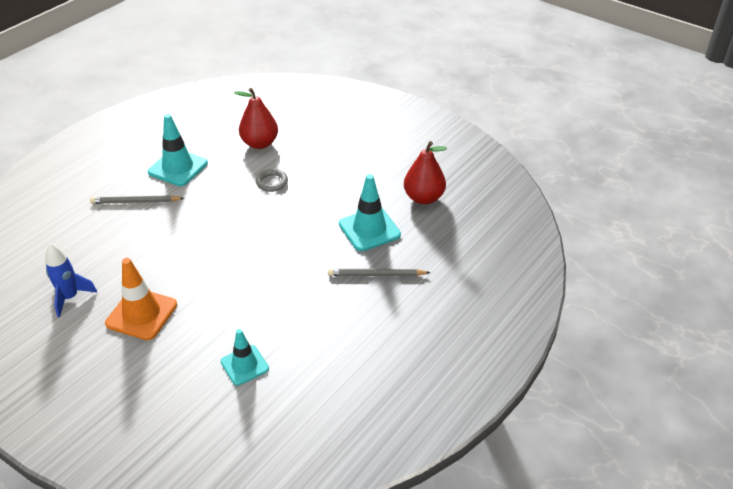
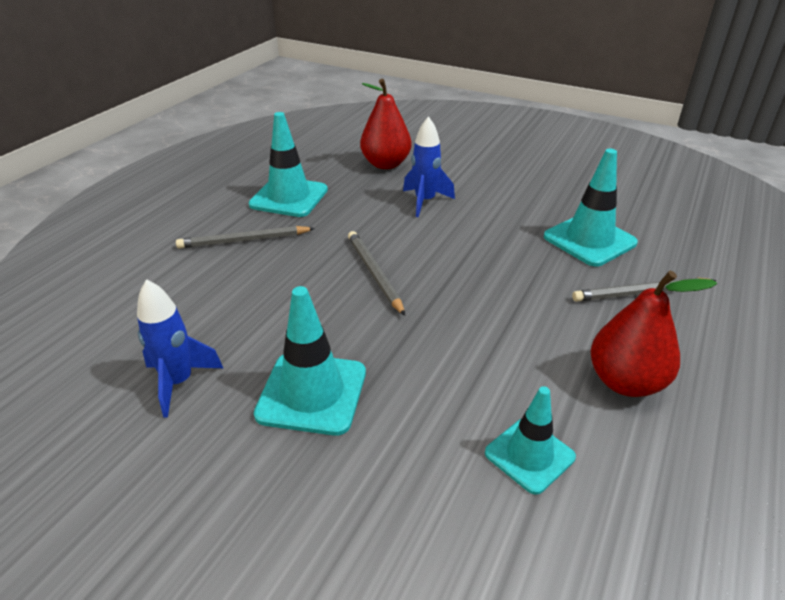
camera: 10 degrees left, 5 degrees down
orange traffic cone [105,258,177,340] -> turquoise traffic cone [254,286,366,436]
grey ring [256,169,288,192] -> blue rocket [403,116,455,217]
red pear [404,141,447,204] -> red pear moved to [590,271,717,397]
none -> grey pencil [348,231,405,316]

